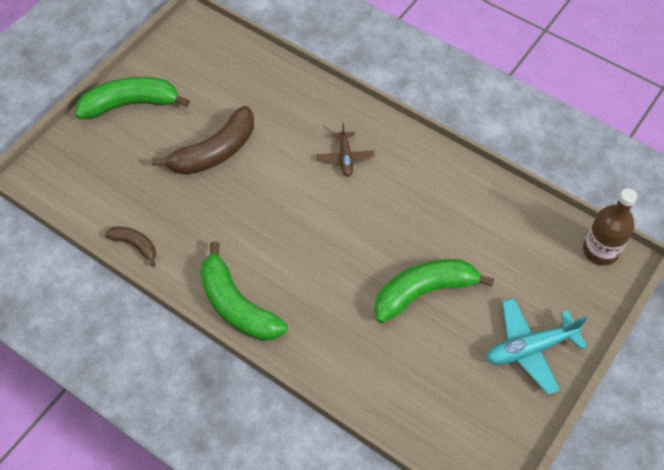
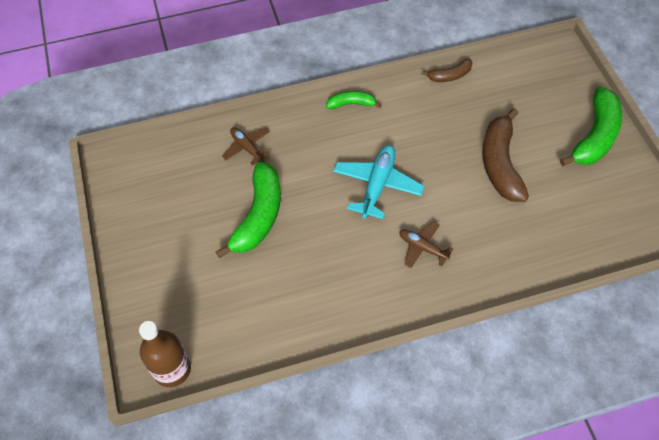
camera: 130 degrees right, 0 degrees up
green banana [200,242,287,341] -> green banana [326,91,382,109], size x0.52
turquoise plane [486,298,587,395] -> turquoise plane moved to [333,145,424,219]
none -> brown plane [222,127,270,166]

